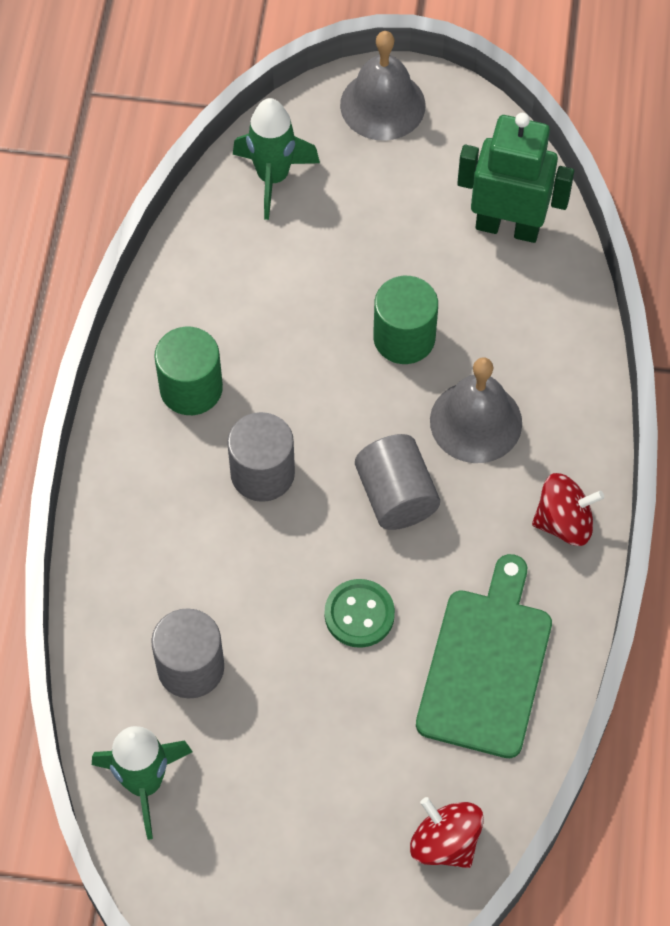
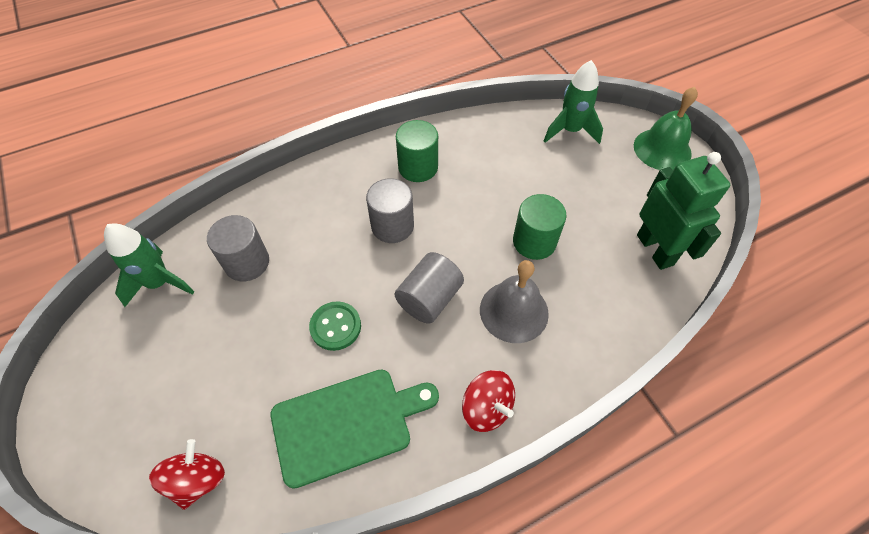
camera: 55 degrees right, 5 degrees down
grey bell [340,31,426,141] -> green bell [634,87,698,170]

